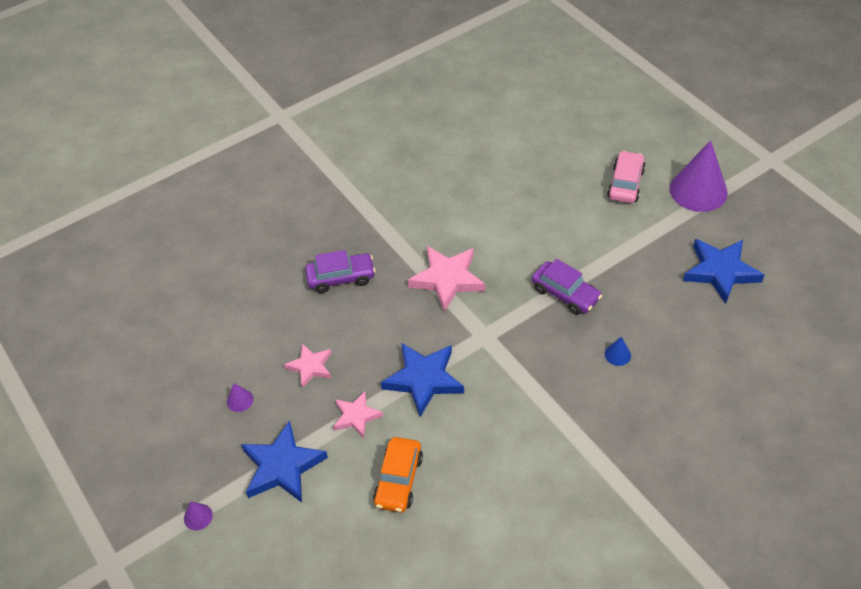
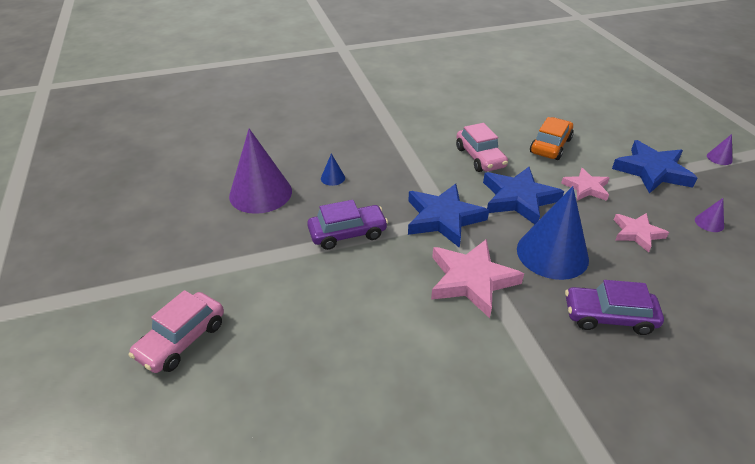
camera: 165 degrees left, 10 degrees down
purple car [532,259,602,315] -> purple car turned 105 degrees clockwise [307,200,388,250]
purple cone [669,140,728,212] -> purple cone moved to [229,129,292,214]
blue star [683,239,764,304] -> blue star moved to [408,184,489,248]
none -> pink car [456,123,508,172]
none -> blue cone [517,186,589,280]

